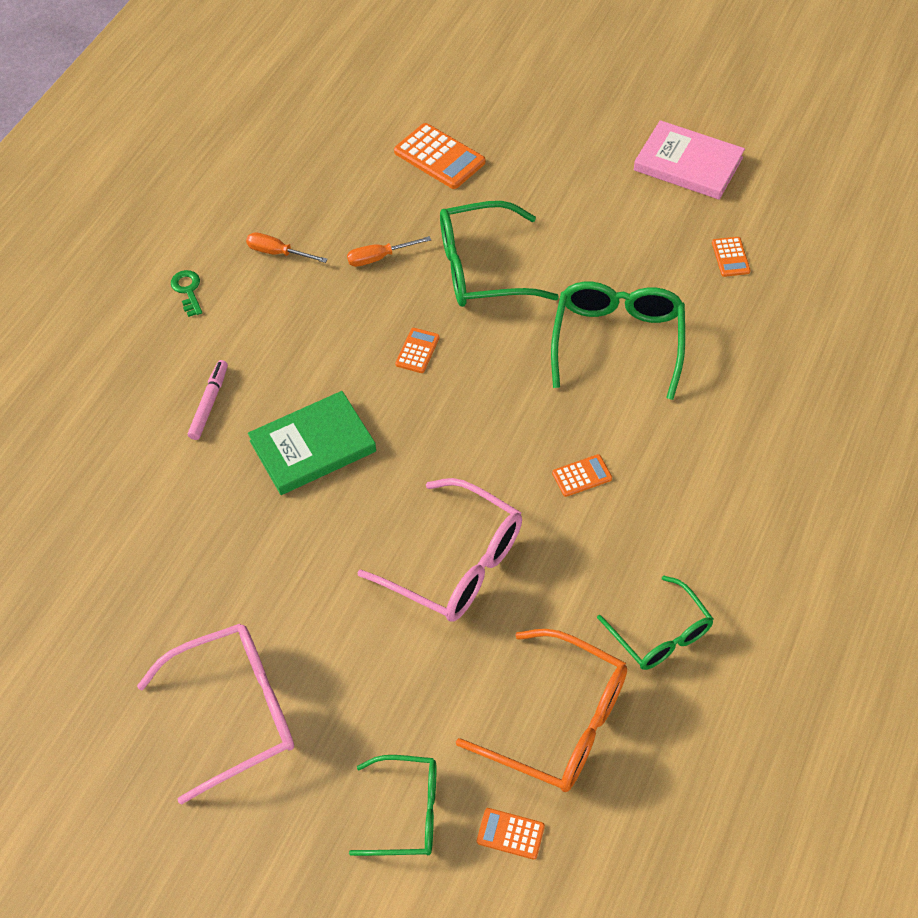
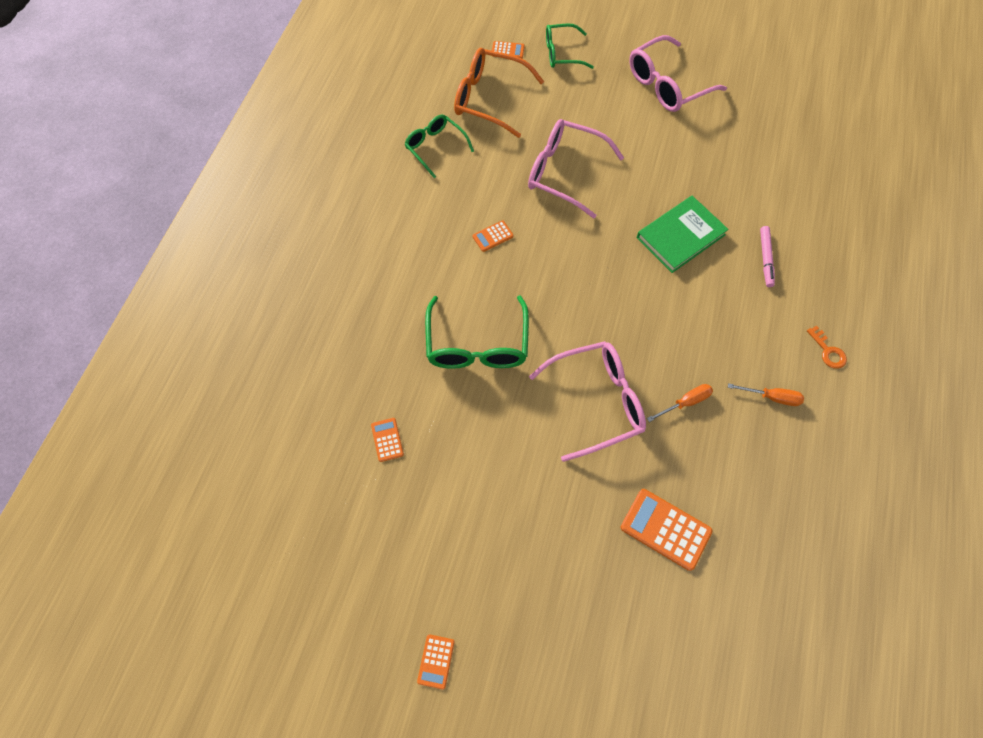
camera: 170 degrees right, 10 degrees up
green key [171,270,202,317] -> orange key [807,326,847,369]
orange calculator [395,328,440,373] -> orange calculator moved to [417,634,455,689]
green glasses [440,201,559,307] -> pink glasses [529,341,646,462]
pink book [634,120,745,200] -> none

